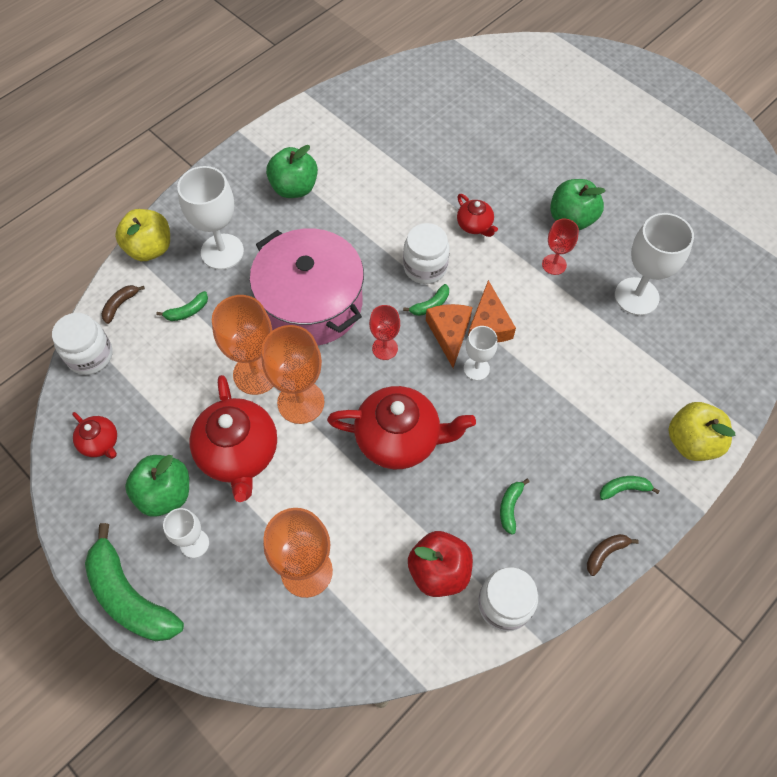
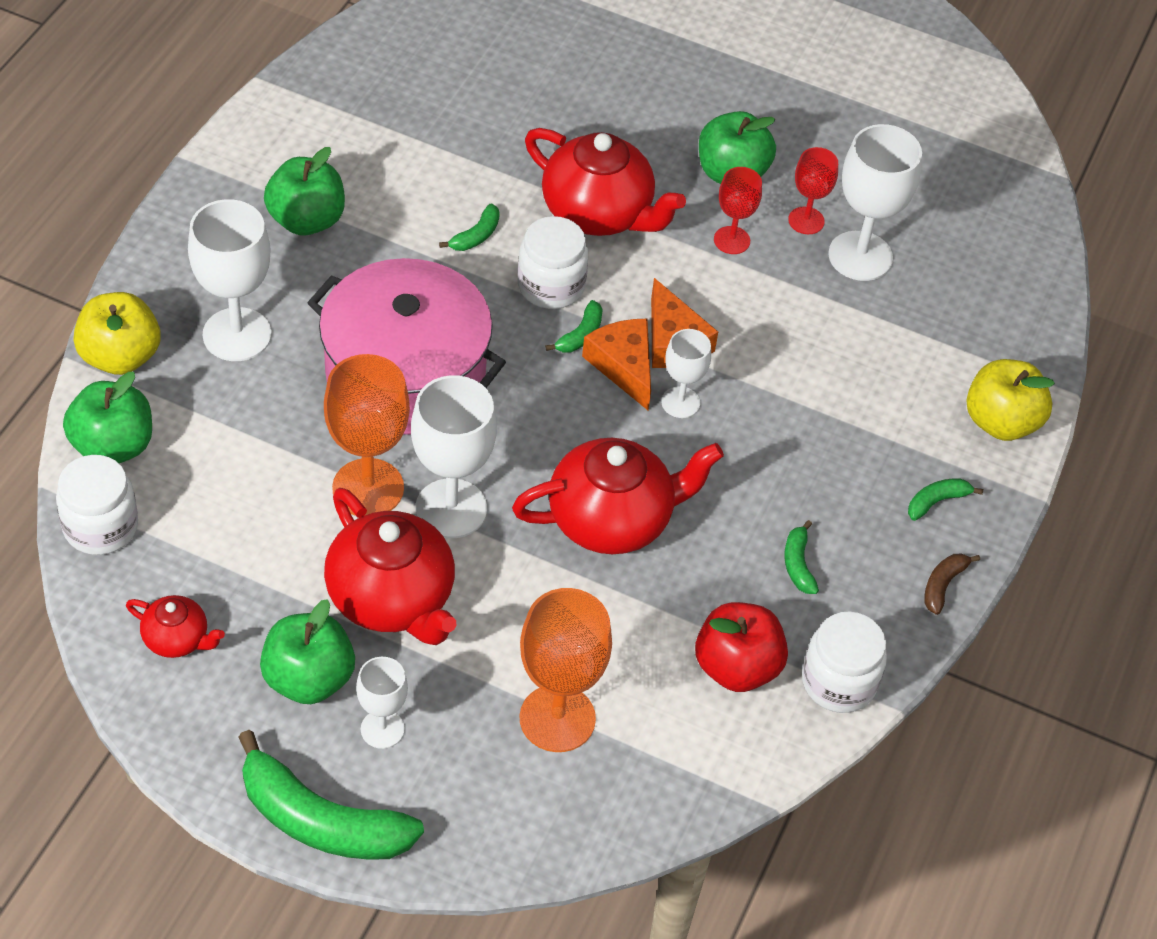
camera: 25 degrees left, 10 degrees down
brown banana [102,285,145,324] -> green apple [63,372,152,463]
green banana [156,291,208,321] -> green banana moved to [439,203,500,251]
orange goblet [261,325,325,424] -> white goblet [411,375,497,538]
red goblet [369,305,400,360] -> red goblet moved to [788,147,838,234]
red teapot [457,194,498,237] -> red teapot [525,128,686,236], size x1.99

